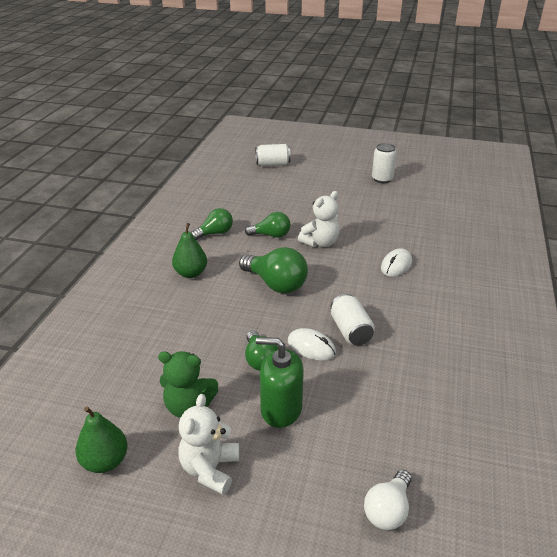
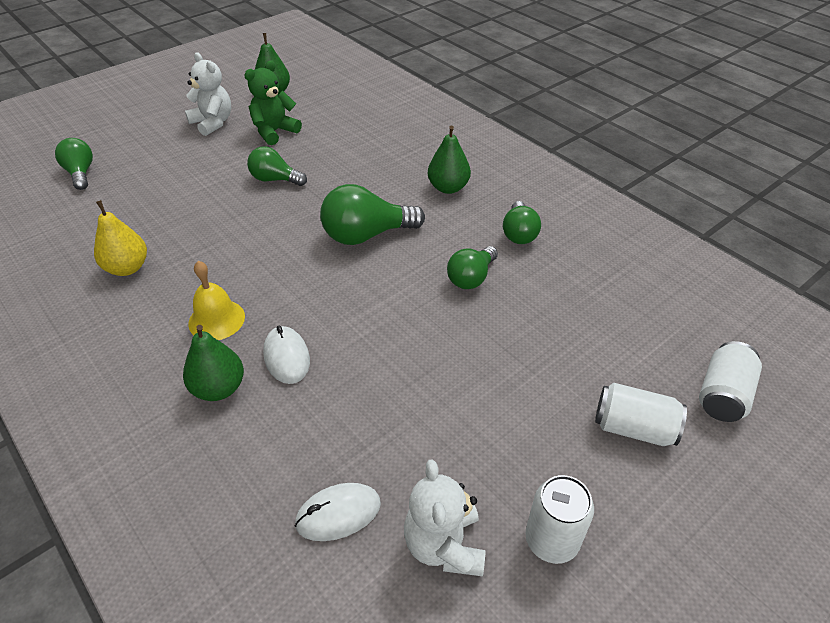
camera: 125 degrees right, 10 degrees up
green soap dispenser [256,337,304,428] -> none
white mouse [288,328,336,361] -> white mouse moved to [295,483,381,541]
white teddy bear [298,191,340,247] -> white teddy bear moved to [404,459,486,576]
white can [331,294,375,345] -> white can moved to [595,383,687,446]
white light bulb [364,470,412,530] -> green light bulb [55,138,93,190]
none -> yellow pear [94,200,147,276]
none -> green pear [183,325,244,401]
none -> yellow bell [188,261,245,340]

